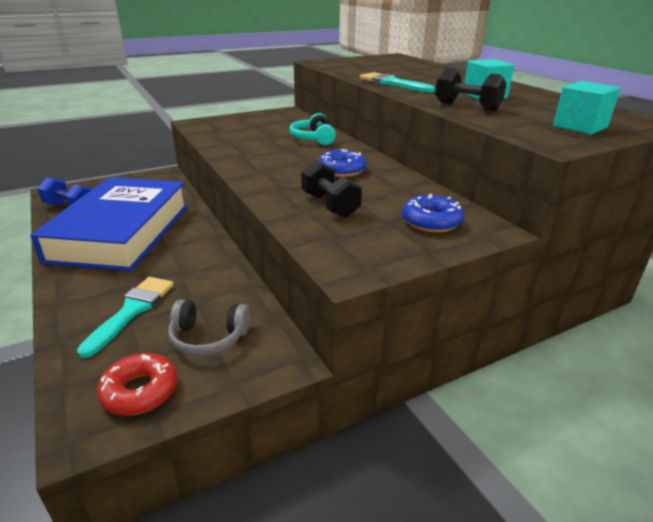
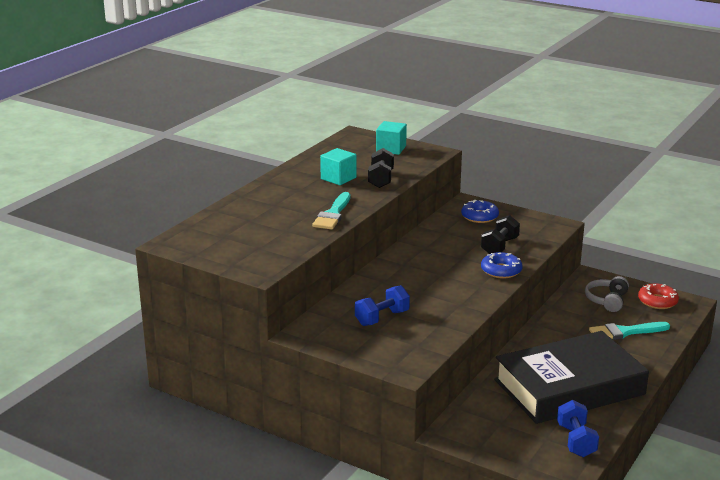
camera: 120 degrees left, 5 degrees down
blue book [30,177,188,271] -> black book [494,331,649,424]
grey headphones [168,300,250,356] -> grey headphones turned 135 degrees counterclockwise [585,276,629,312]
turquoise headphones [290,113,336,145] -> none
blue donut [318,149,367,177] -> blue donut moved to [481,252,523,279]
none -> blue dumbbell [355,285,410,326]

